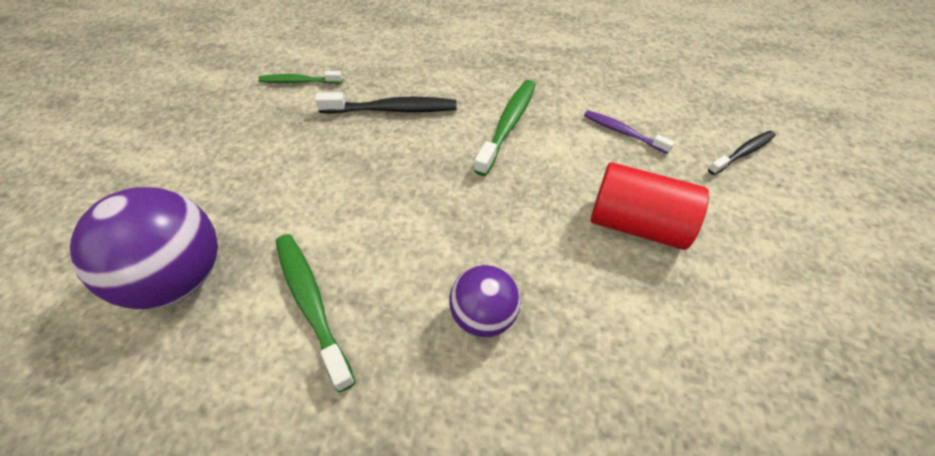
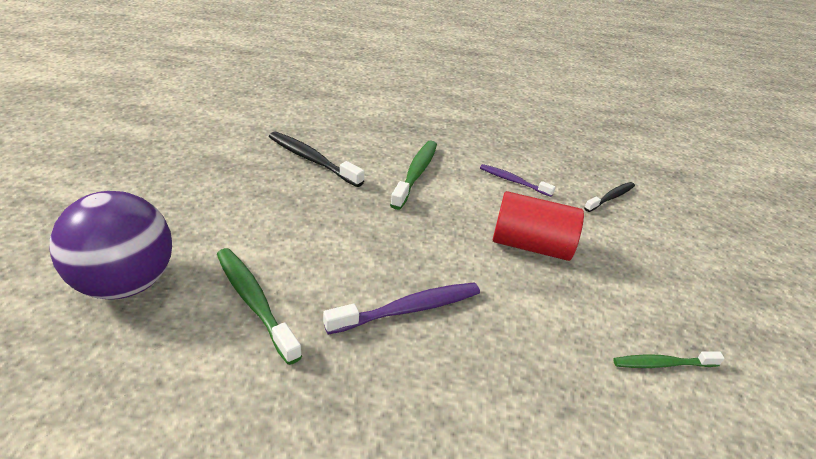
camera: 10 degrees left, 15 degrees down
green toothbrush [258,71,343,84] -> green toothbrush moved to [613,351,724,368]
black toothbrush [315,92,457,114] -> black toothbrush turned 135 degrees counterclockwise [269,132,365,187]
purple ball [449,265,521,337] -> purple toothbrush [323,283,480,334]

